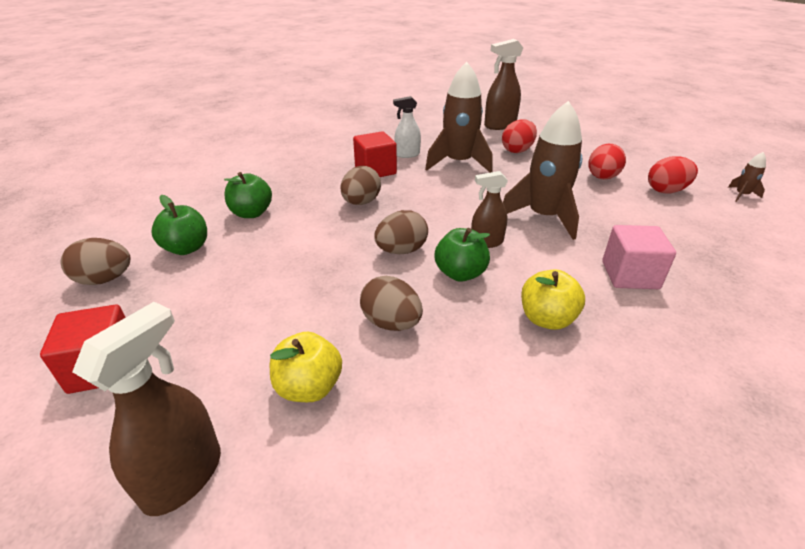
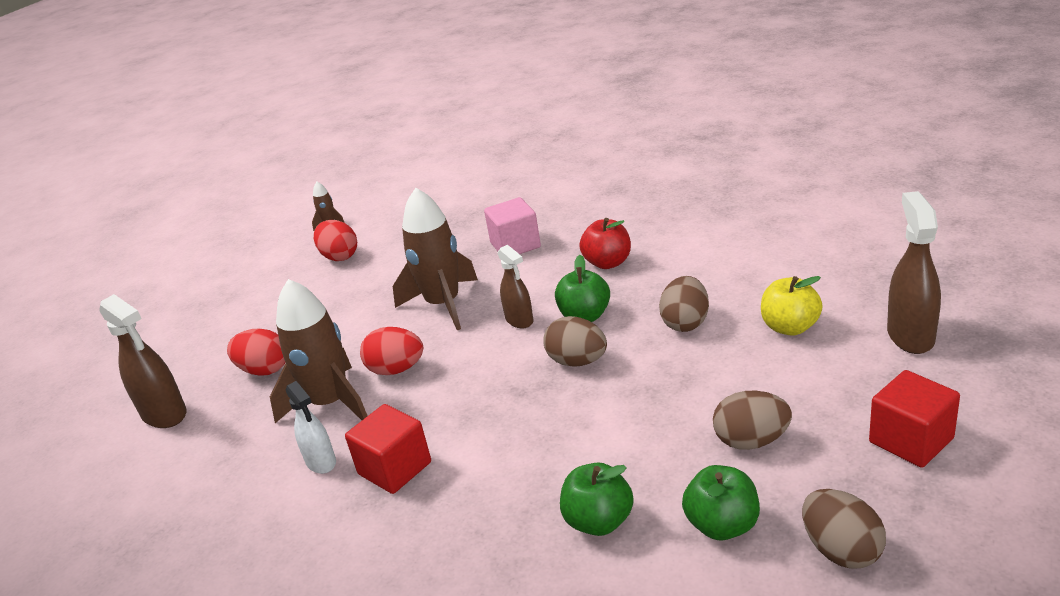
camera: 110 degrees left, 5 degrees down
brown spray bottle [72,302,221,516] -> brown spray bottle turned 90 degrees clockwise [887,191,941,354]
brown egg [341,166,381,205] -> brown egg moved to [713,391,792,450]
yellow apple [521,269,585,330] -> red apple [579,218,631,269]
red egg [588,144,626,180] -> red egg moved to [360,327,423,375]

